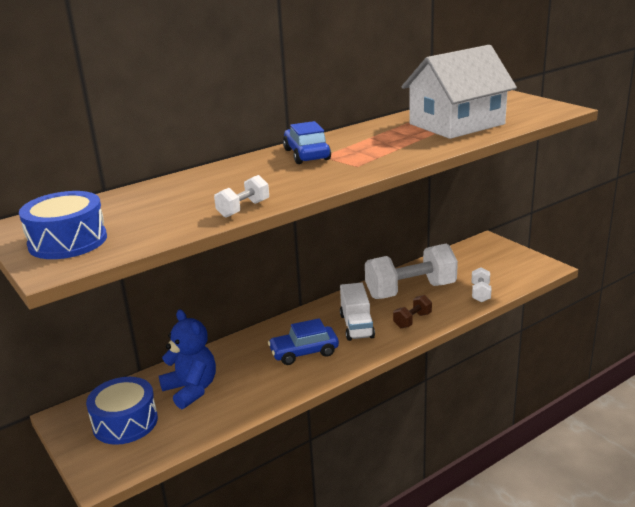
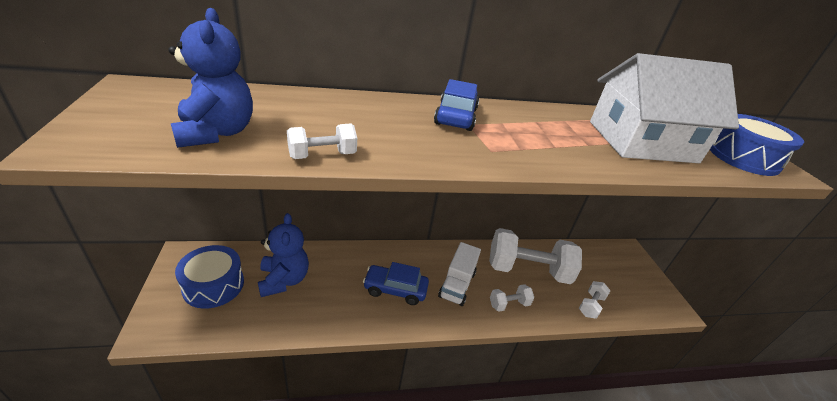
camera: 20 degrees right, 10 degrees up
blue drum [19,191,107,259] -> blue drum moved to [710,114,804,176]
brown dumbbell [393,295,432,328] -> white dumbbell [490,284,534,312]
none -> blue teddy bear [168,8,253,148]

